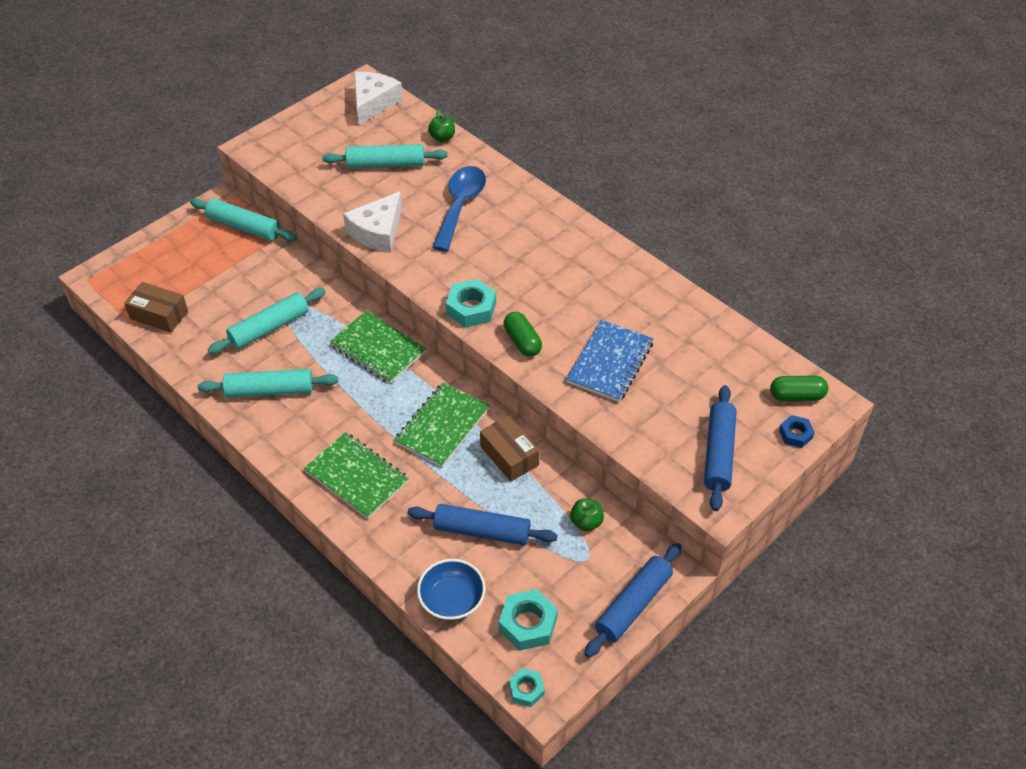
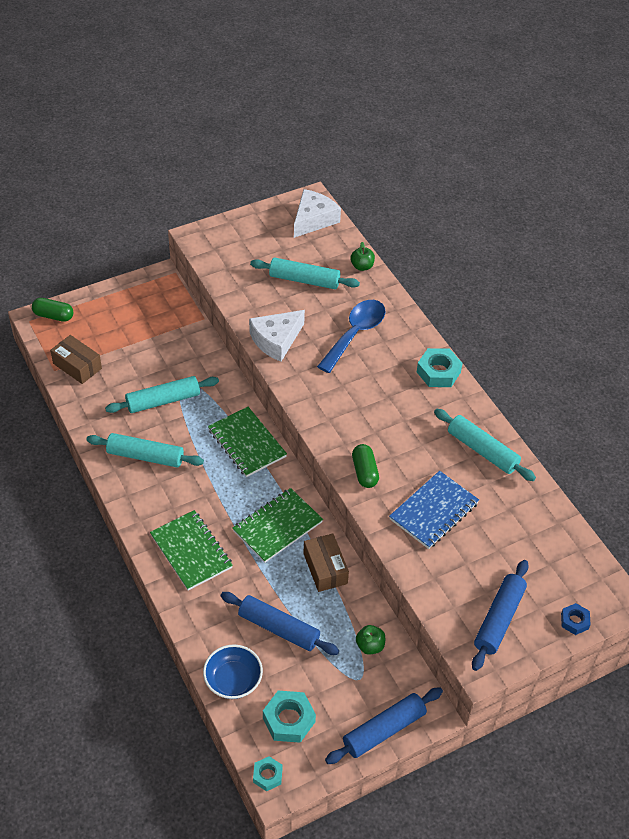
camera: 15 degrees right, 0 degrees up
turquoise rolling pin [190,198,297,241] -> turquoise rolling pin moved to [434,409,536,481]
turquoise nut [446,279,496,328] -> turquoise nut moved to [417,348,463,387]
green capsule [770,375,828,401] -> green capsule moved to [32,298,73,322]

